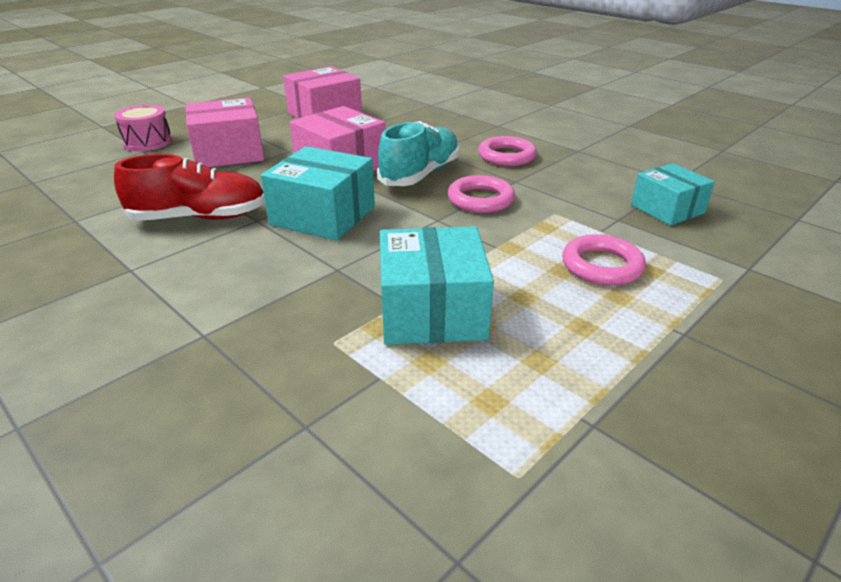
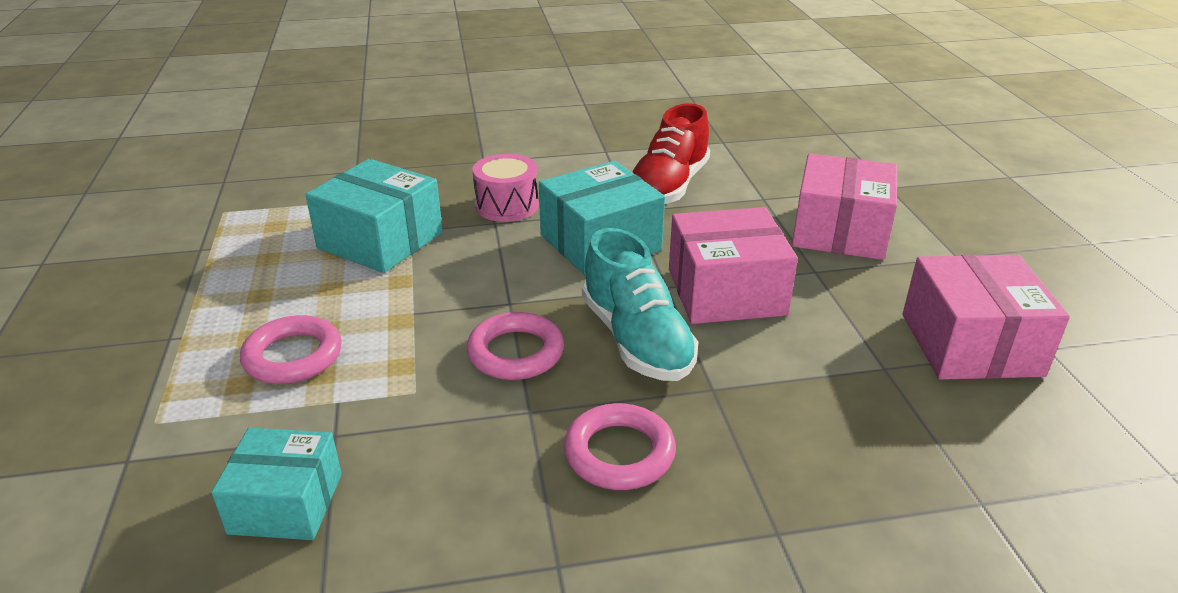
camera: 125 degrees right, 0 degrees up
pink drum [114,105,172,151] -> pink drum moved to [472,154,539,222]

